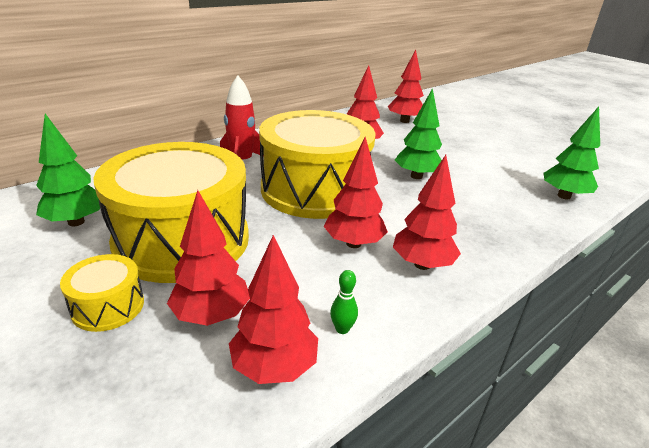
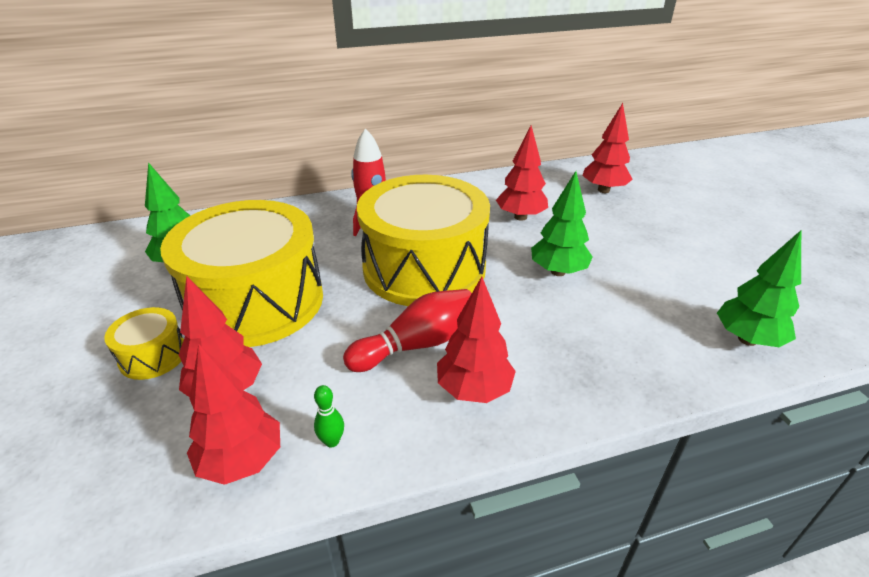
camera: 25 degrees right, 5 degrees up
red tree [324,137,388,248] -> red bowling pin [343,289,472,372]

